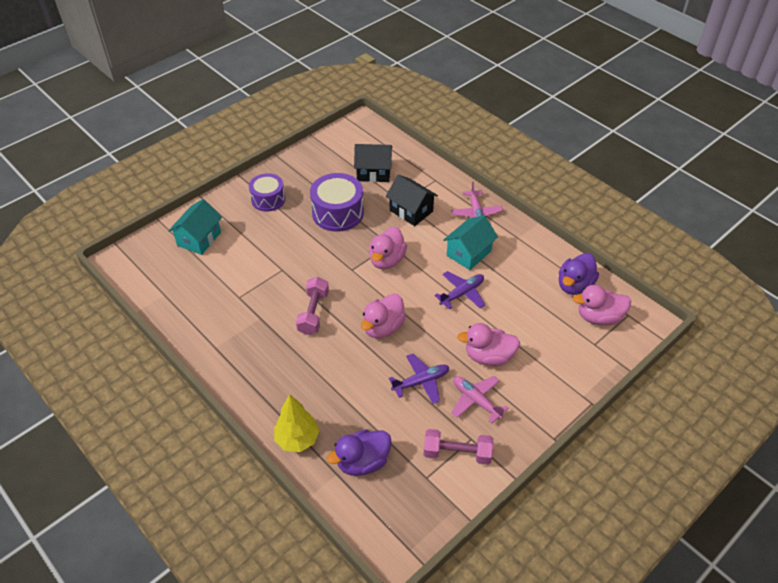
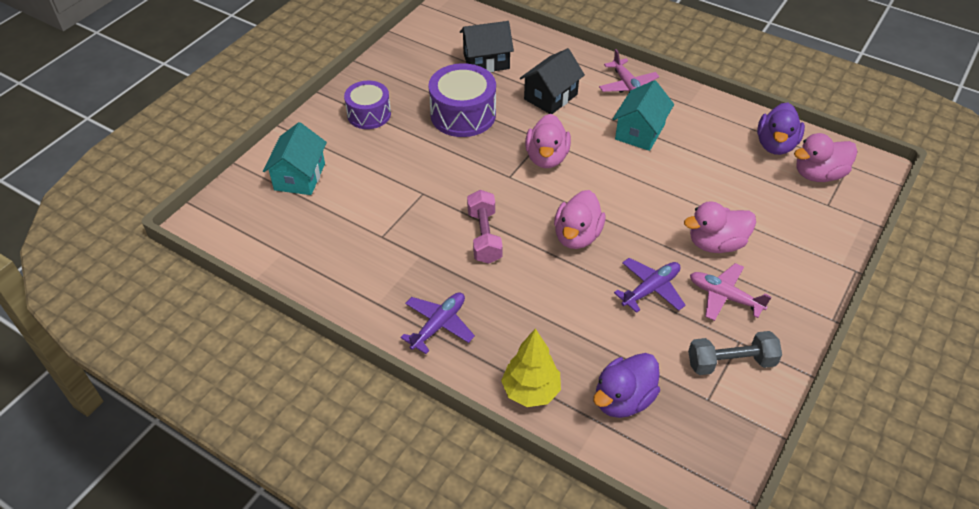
camera: 15 degrees left, 0 degrees up
black house [386,175,438,226] -> black house turned 75 degrees counterclockwise [520,48,585,114]
pink dumbbell [423,429,493,465] -> grey dumbbell [688,331,782,375]
purple plane [434,271,485,310] -> purple plane moved to [400,292,475,354]

